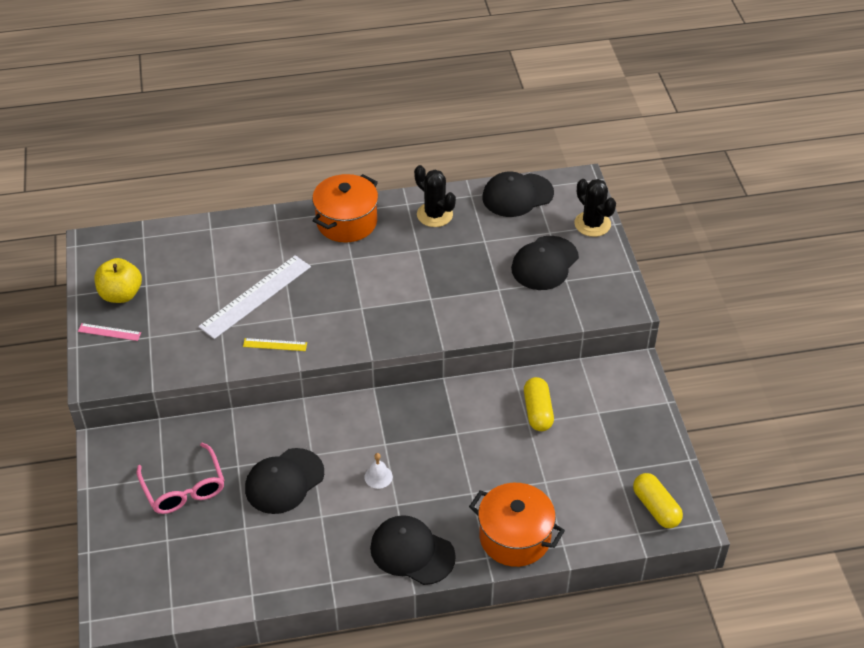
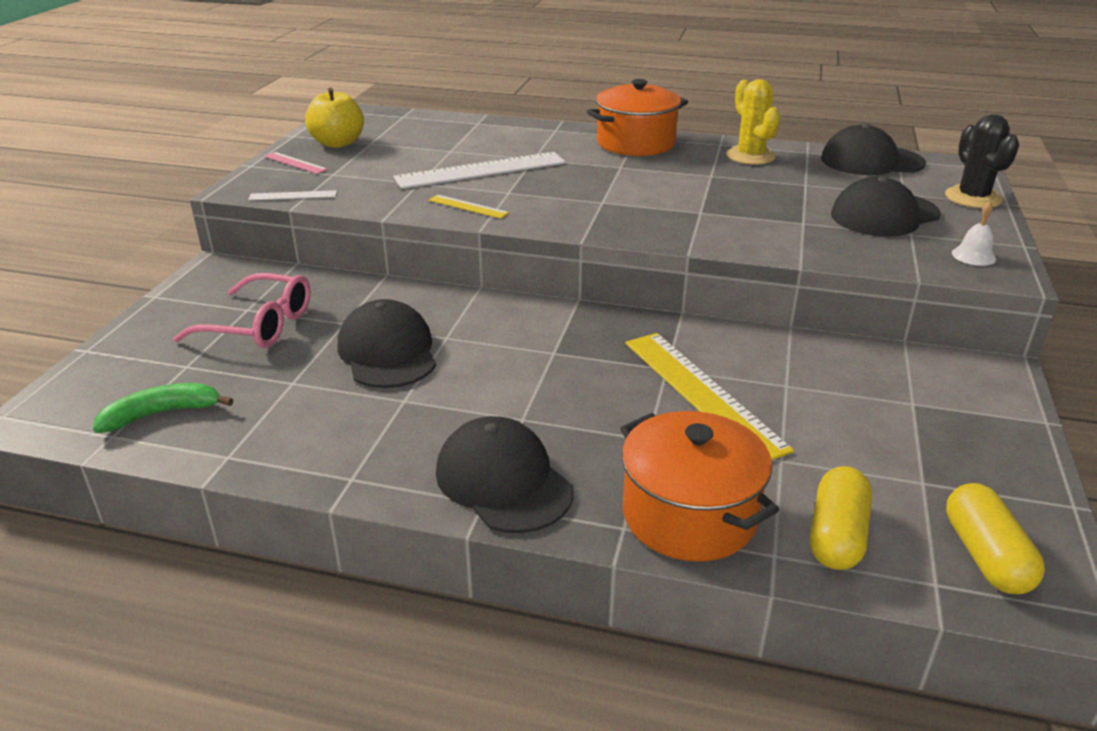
camera: 25 degrees right, 15 degrees down
pink glasses [137,442,225,514] -> pink glasses turned 75 degrees counterclockwise [173,273,311,348]
black cap [245,448,324,514] -> black cap turned 90 degrees clockwise [338,299,436,388]
white bell [365,453,393,489] -> white bell moved to [952,201,996,266]
black cactus [414,165,456,227] -> yellow cactus [726,79,780,165]
yellow capsule [524,377,554,431] -> yellow capsule moved to [810,466,872,570]
none -> green banana [93,383,233,433]
none -> white ruler [248,190,337,201]
none -> yellow ruler [625,333,794,461]

